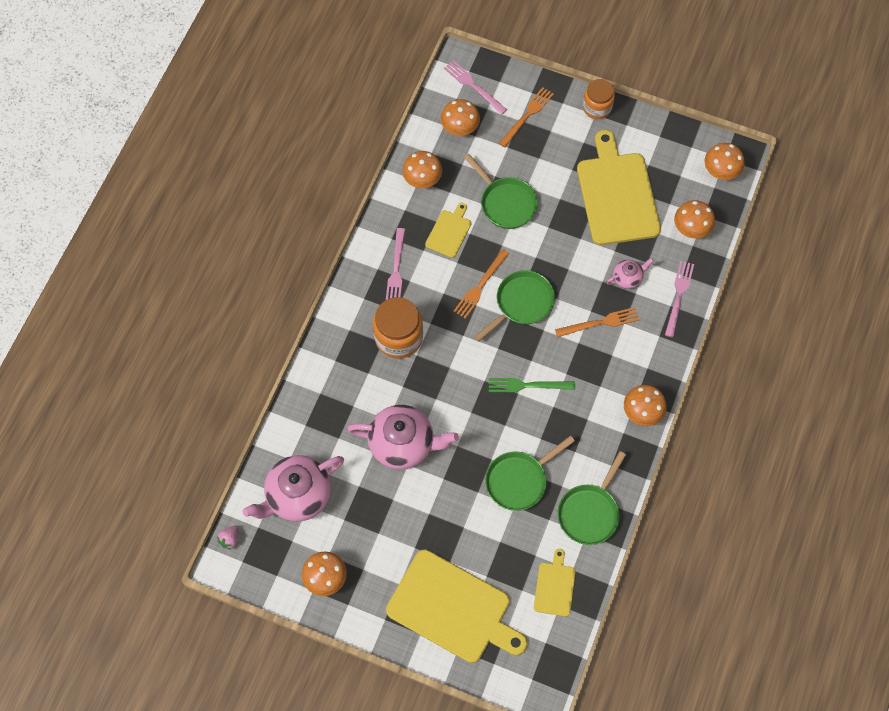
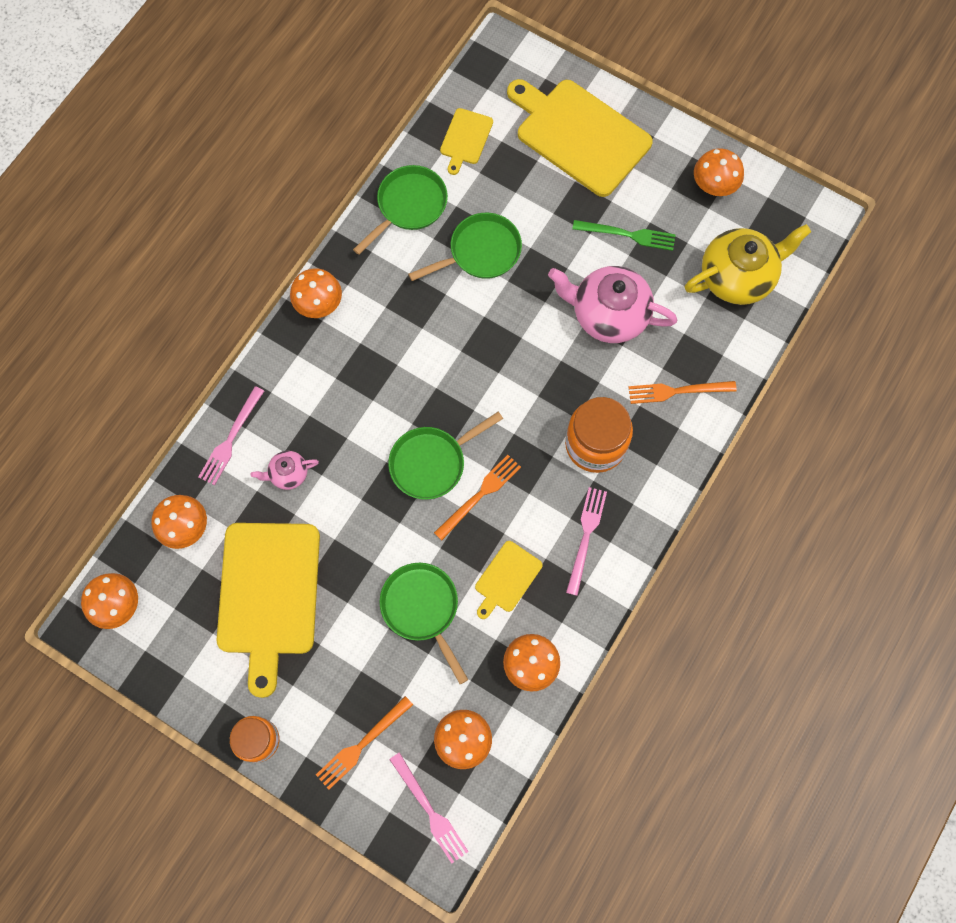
camera: 170 degrees left, 5 degrees up
pink strawberry [217,526,239,550] -> none
pink teapot [243,455,344,522] -> yellow teapot [685,224,811,305]
green fork [489,378,575,393] -> green fork moved to [573,220,676,251]
orange fork [555,307,639,337] -> orange fork moved to [629,381,737,404]

